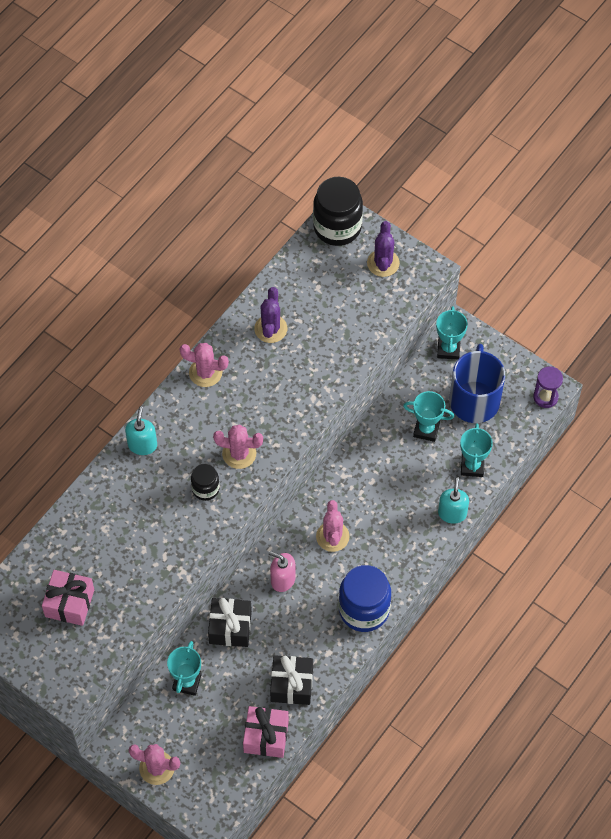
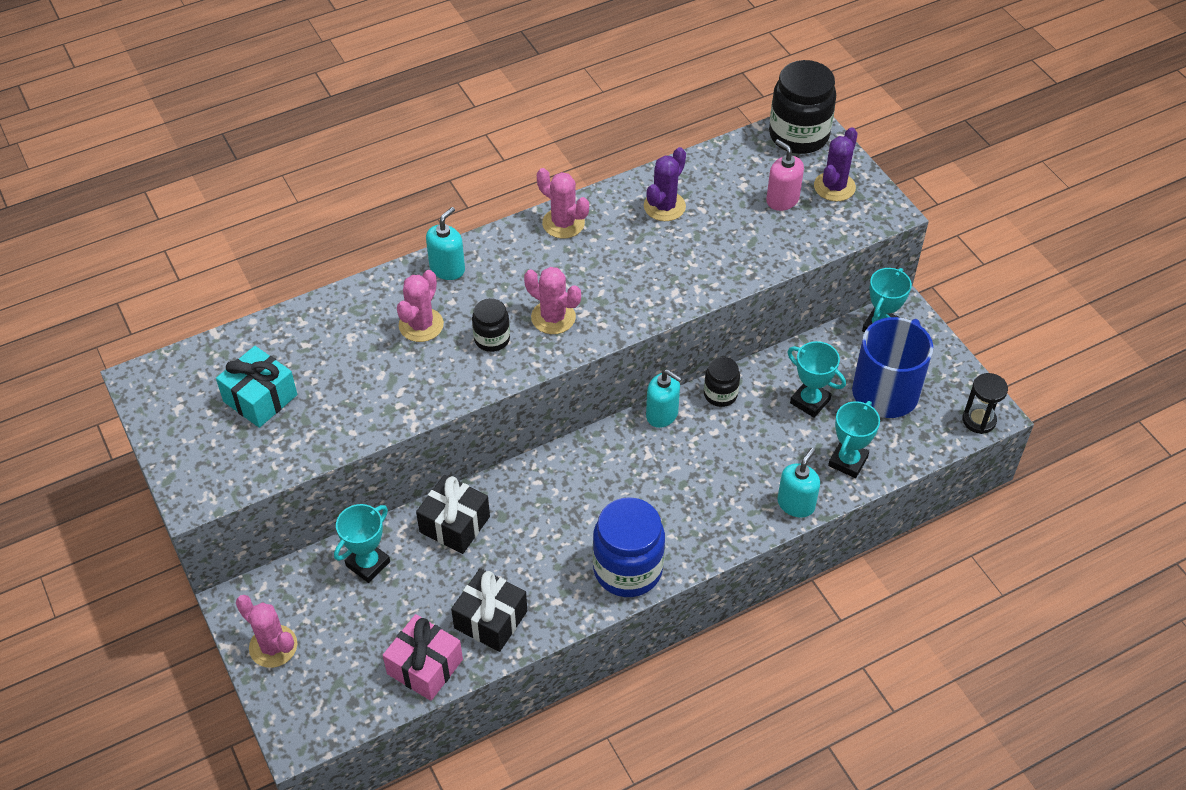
camera: 25 degrees right, 10 degrees down
pink gift [42,570,94,626] -> turquoise gift [216,346,297,428]
pink soap dispenser [269,551,296,592] -> pink soap dispenser moved to [766,139,804,211]
pink cactus [316,500,350,552] -> pink cactus moved to [397,270,444,342]
purple hourglass [533,367,563,408] -> black hourglass [962,373,1008,434]
none -> turquoise soap dispenser [646,369,682,428]
none -> black jar [704,357,740,407]

